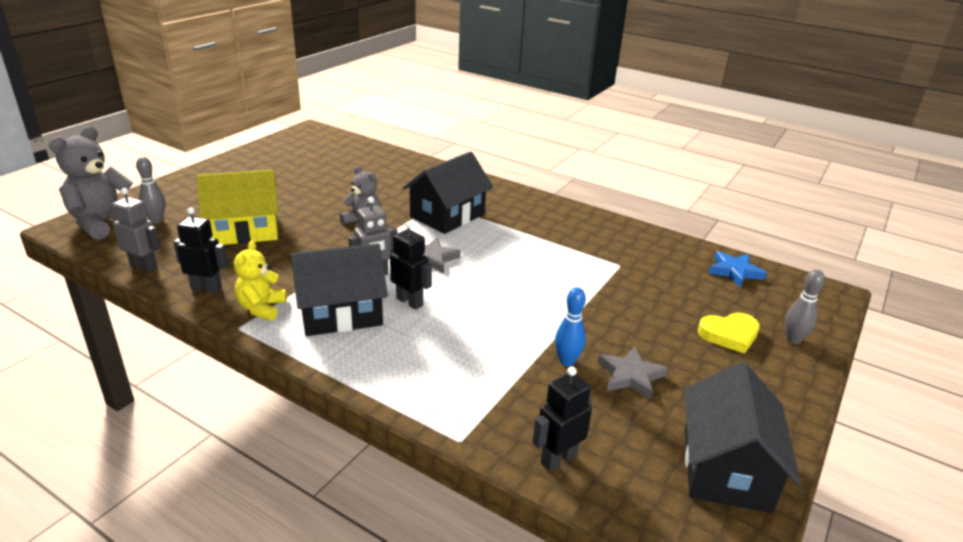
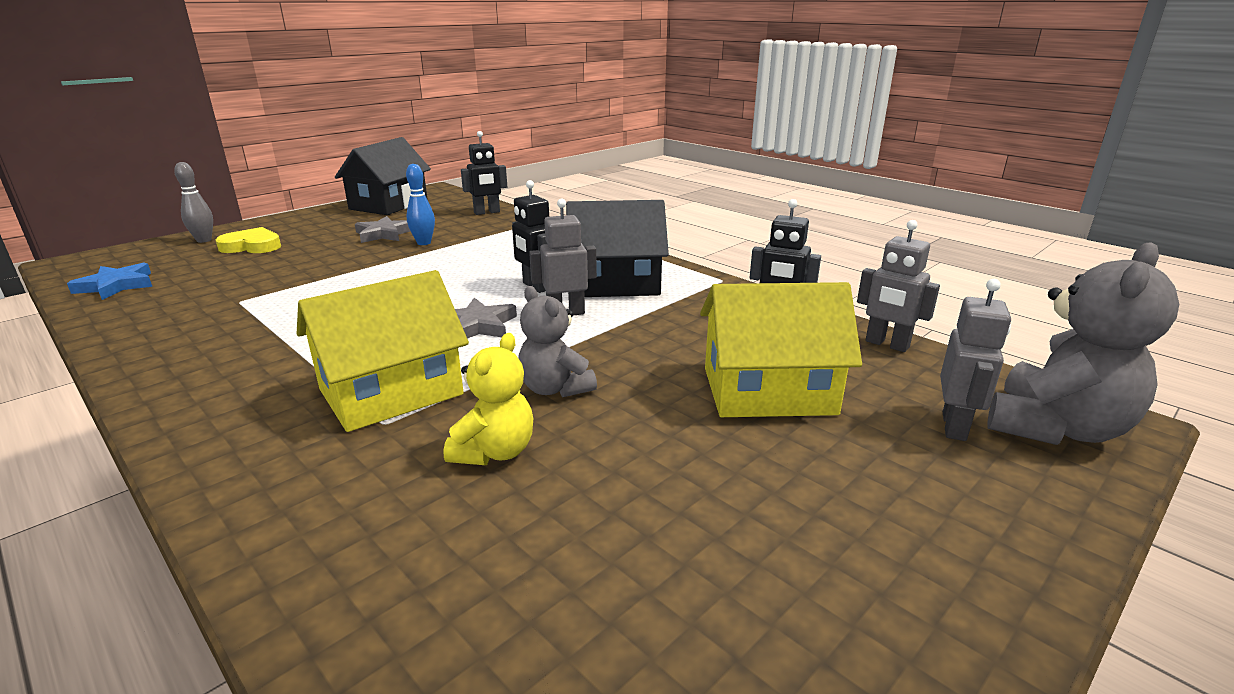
camera: 165 degrees left, 5 degrees down
grey bowling pin [136,157,165,223] -> grey robot [940,279,1011,441]
yellow teddy bear [234,240,287,321] -> yellow teddy bear moved to [444,333,533,465]
black house [403,151,493,234] -> yellow house [297,270,469,432]

